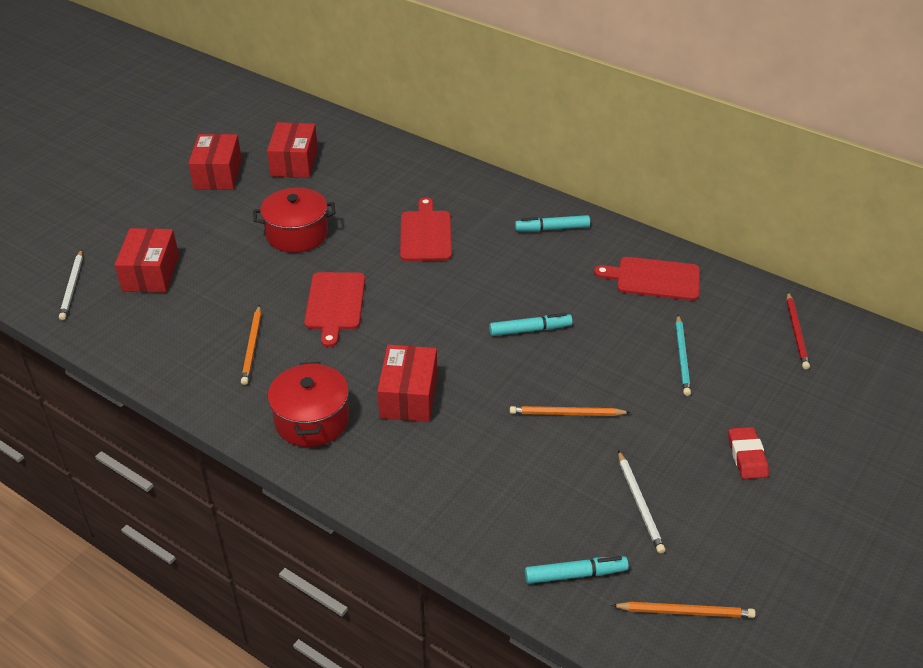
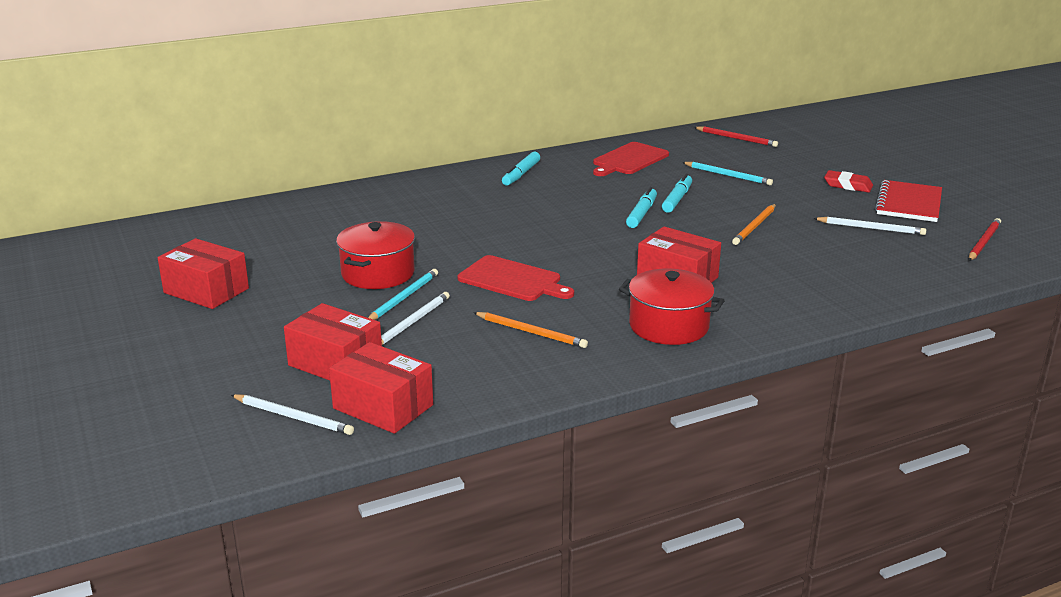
camera: 60 degrees left, 15 degrees down
red box [267,122,318,178] -> red box moved to [329,342,433,434]
red cutting board [400,197,452,261] -> none
turquoise marker [525,556,629,584] -> turquoise marker moved to [662,174,692,213]
orange pencil [611,602,756,618] -> red pencil [969,218,1001,261]
none -> turquoise pencil [368,269,438,320]
none -> white pencil [381,292,450,345]
none -> red notebook [875,180,942,222]

